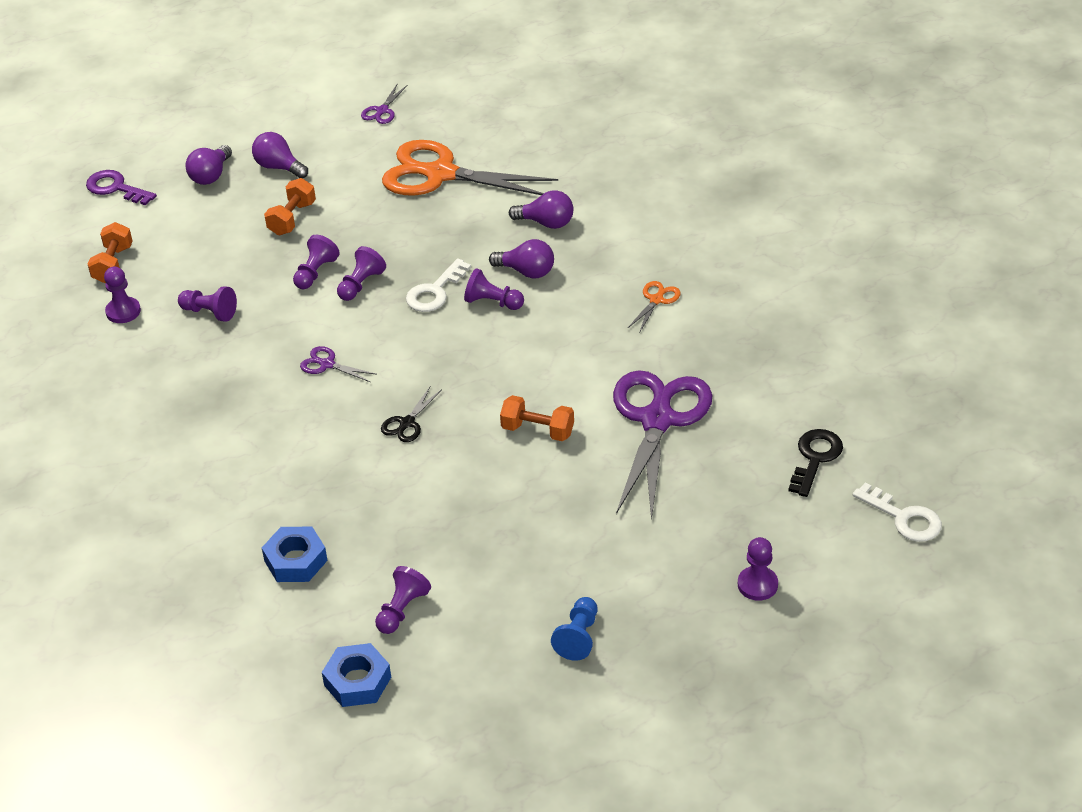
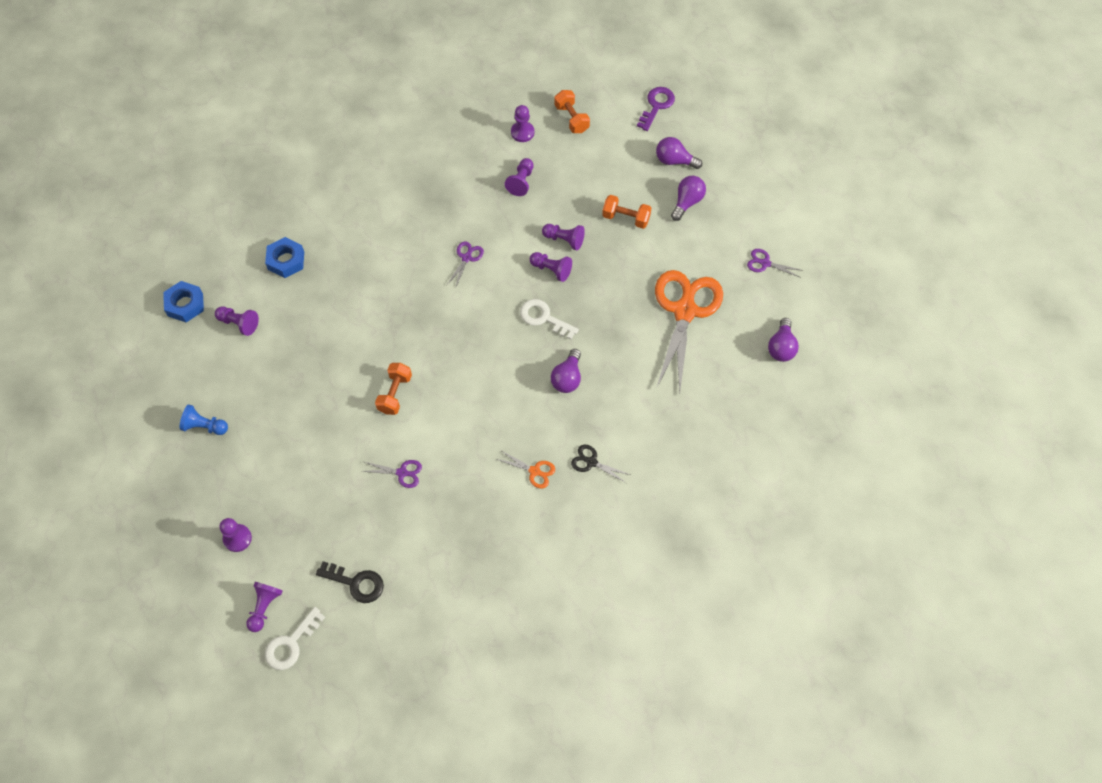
camera: 85 degrees right, 20 degrees up
orange dumbbell [88,222,133,283] -> orange dumbbell turned 60 degrees clockwise [555,90,590,133]
black scissors [381,386,441,442] -> black scissors moved to [571,445,630,483]
purple pawn [464,268,524,310] -> purple pawn moved to [246,582,283,632]
purple light bulb [509,190,574,229] -> purple light bulb moved to [768,318,799,362]
purple scissors [613,370,712,521] -> purple scissors [361,460,422,488], size x0.41

